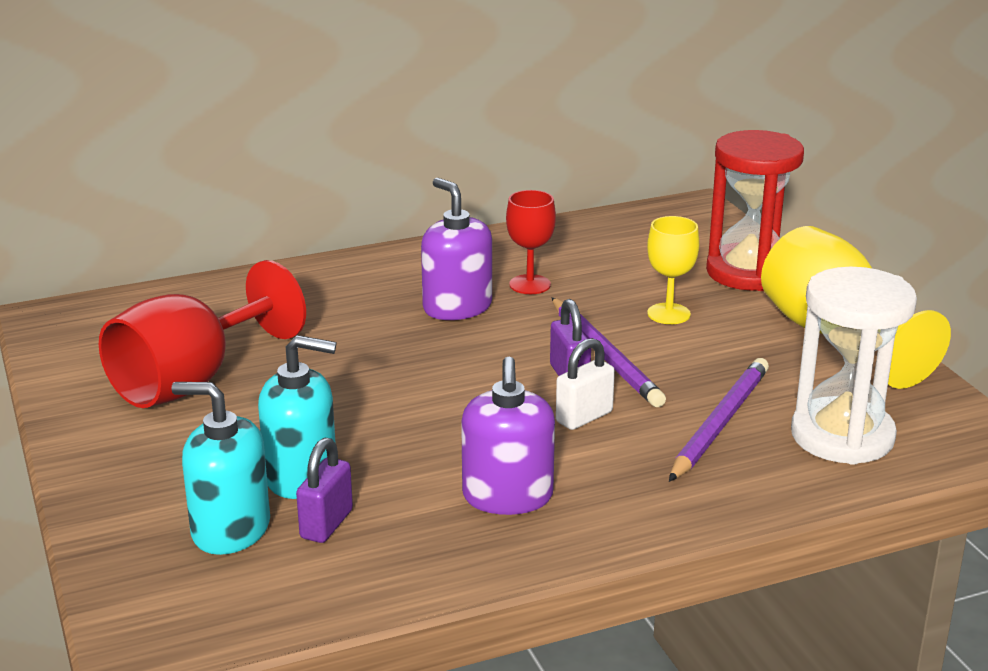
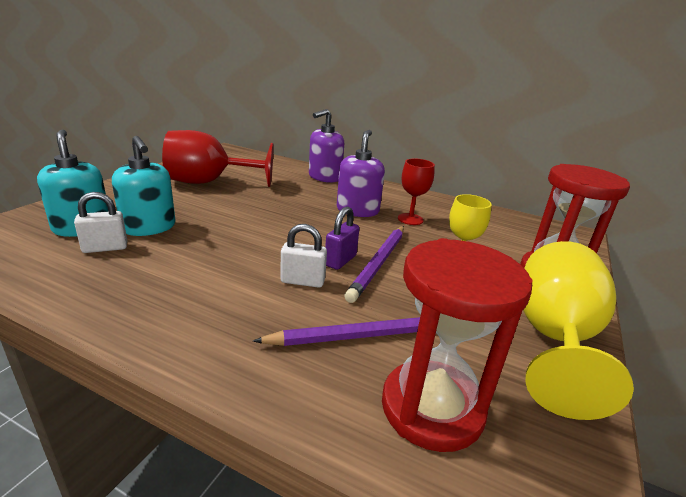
camera: 45 degrees right, 0 degrees up
purple padlock [296,438,353,543] -> white padlock [74,192,127,253]
purple soap dispenser [461,357,555,515] -> purple soap dispenser moved to [309,109,344,183]
white hourglass [791,267,917,465] -> red hourglass [382,238,533,452]

